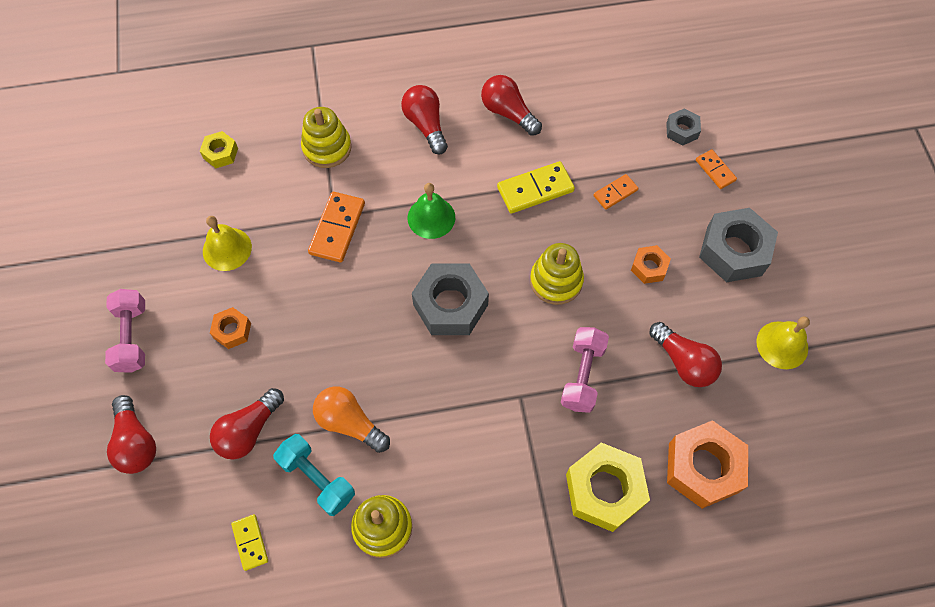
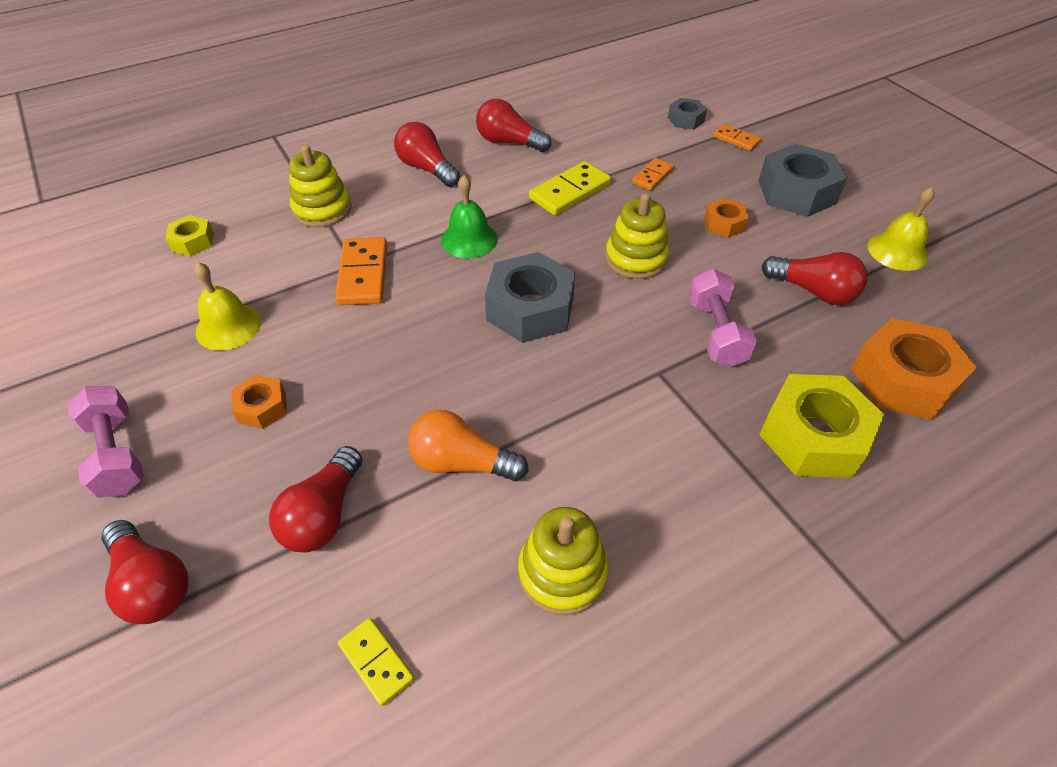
camera: 20 degrees left, 15 degrees down
turquoise dumbbell [273,434,355,516] -> none

